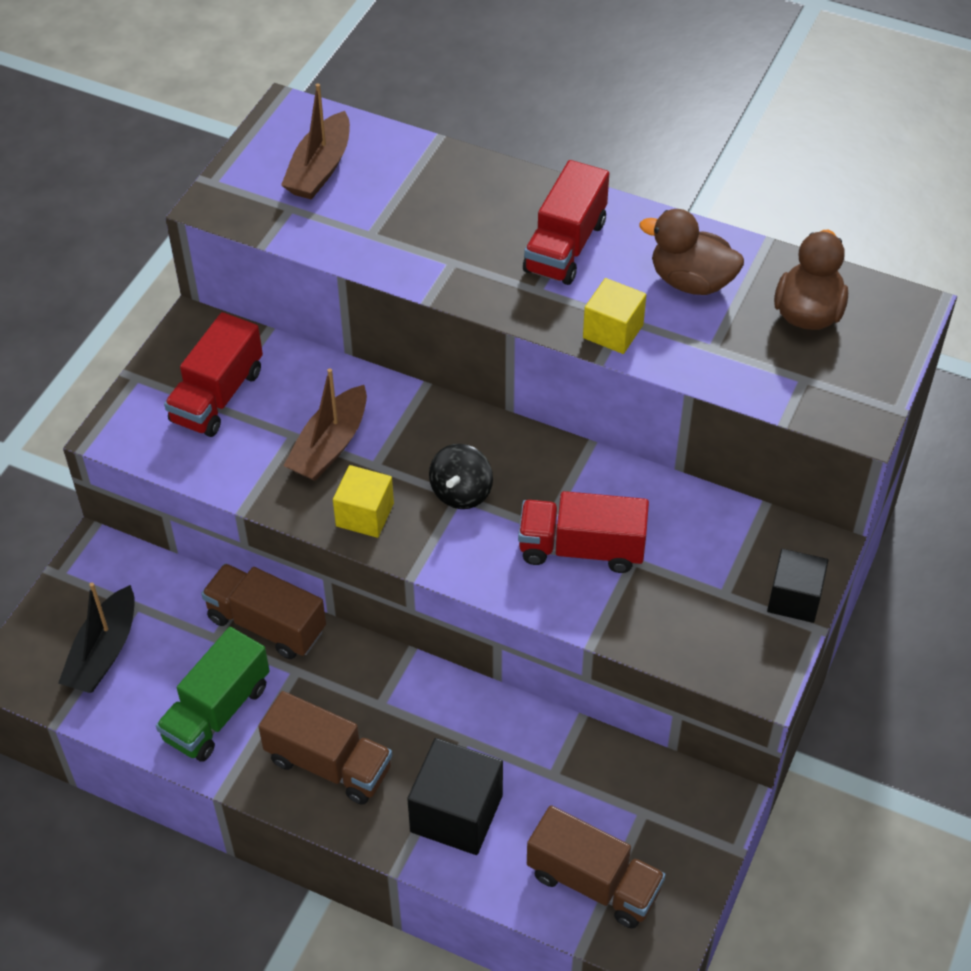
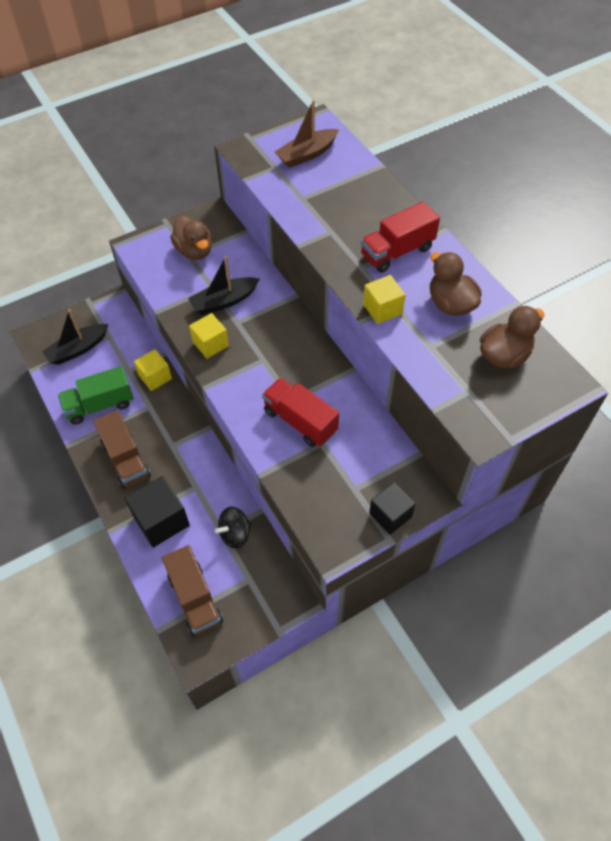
camera: 35 degrees right, 5 degrees up
red truck [164,312,263,437] -> brown duck [170,215,212,260]
brown truck [201,563,326,659] -> yellow cube [134,349,172,391]
brown boat [283,368,367,481] -> black boat [188,256,260,315]
black spinning top [429,444,493,509] -> black spinning top moved to [215,507,251,548]

